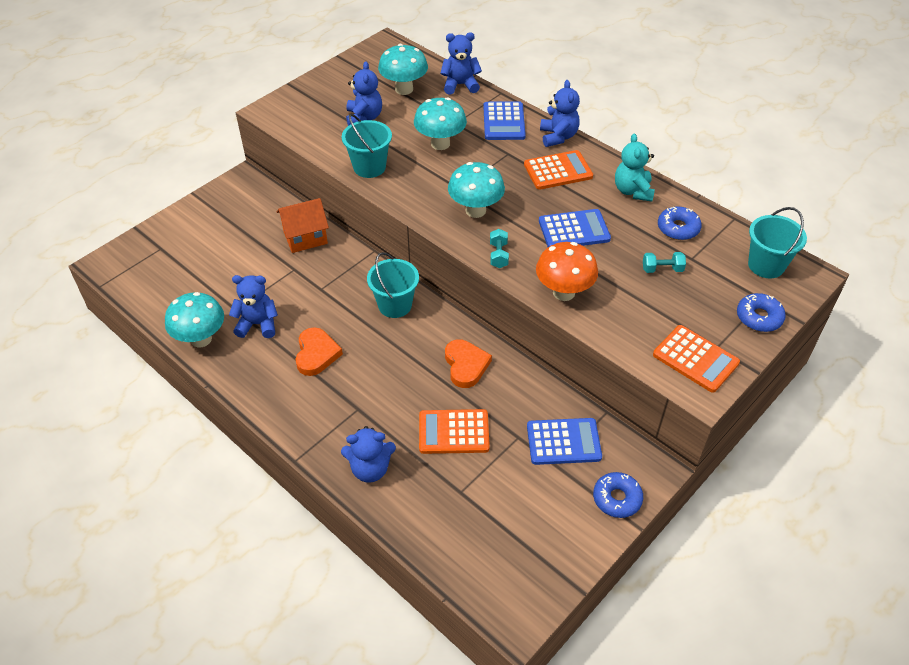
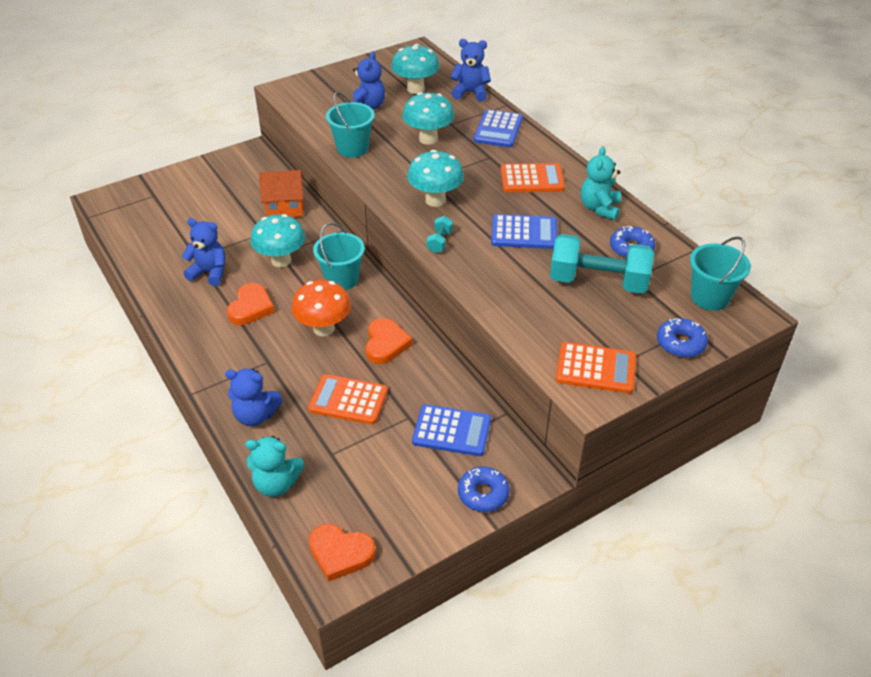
camera: 15 degrees right, 5 degrees down
turquoise mushroom [165,292,224,347] -> turquoise mushroom moved to [250,214,305,267]
orange mushroom [536,242,598,301] -> orange mushroom moved to [292,280,351,336]
blue teddy bear [540,80,580,147] -> none
turquoise dumbbell [643,252,686,273] -> turquoise dumbbell [550,234,654,294], size x2.35
orange calculator [653,325,740,393] -> orange calculator turned 45 degrees counterclockwise [556,342,636,394]
none -> turquoise teddy bear [245,436,304,497]
none -> orange heart [309,524,376,582]

